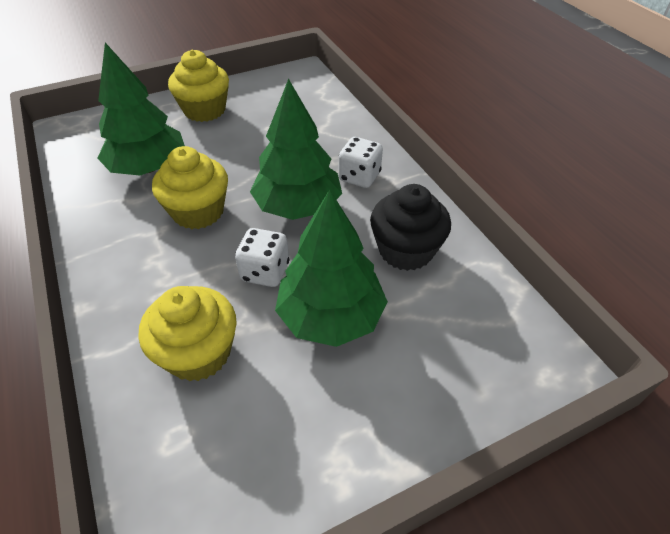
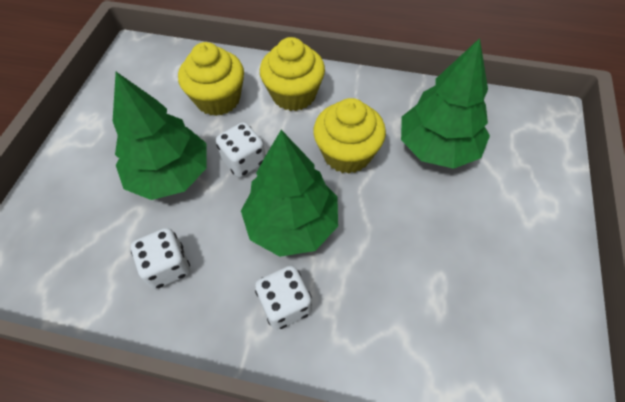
camera: 130 degrees right, 10 degrees up
yellow cupcake [168,50,229,122] -> yellow cupcake moved to [260,37,325,111]
black cupcake [370,184,451,271] -> white dice [131,228,190,289]

